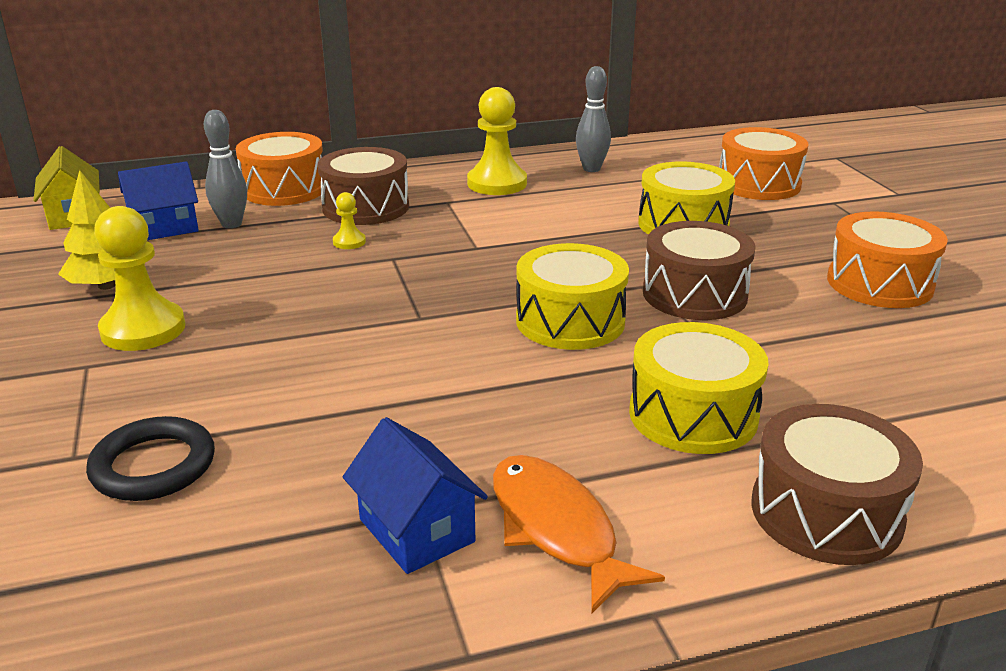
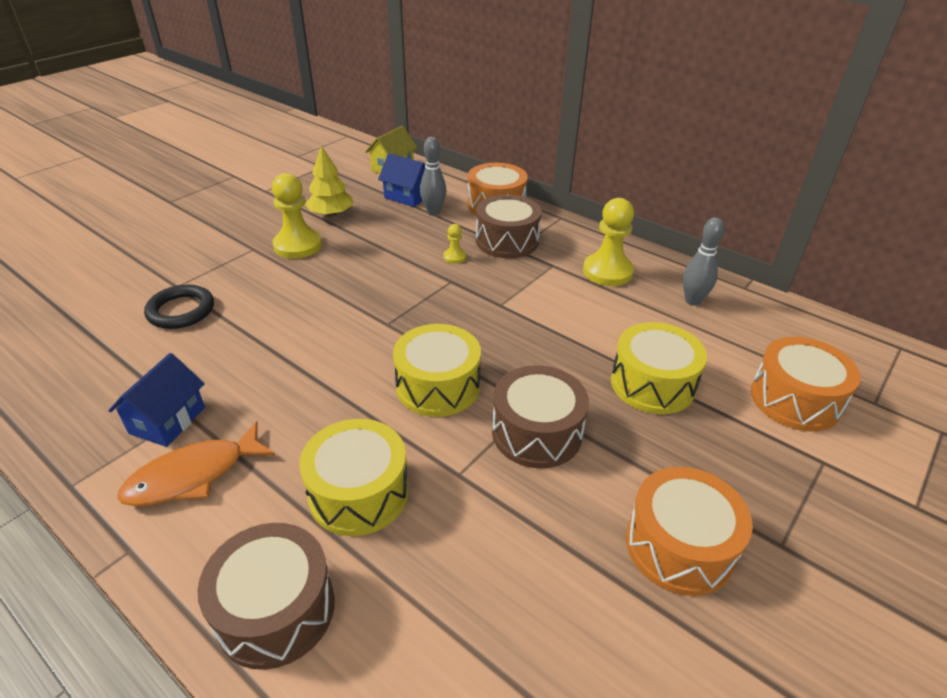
camera: 55 degrees right, 10 degrees up
orange fish [493,455,665,613] -> orange fish turned 150 degrees counterclockwise [117,421,275,507]

